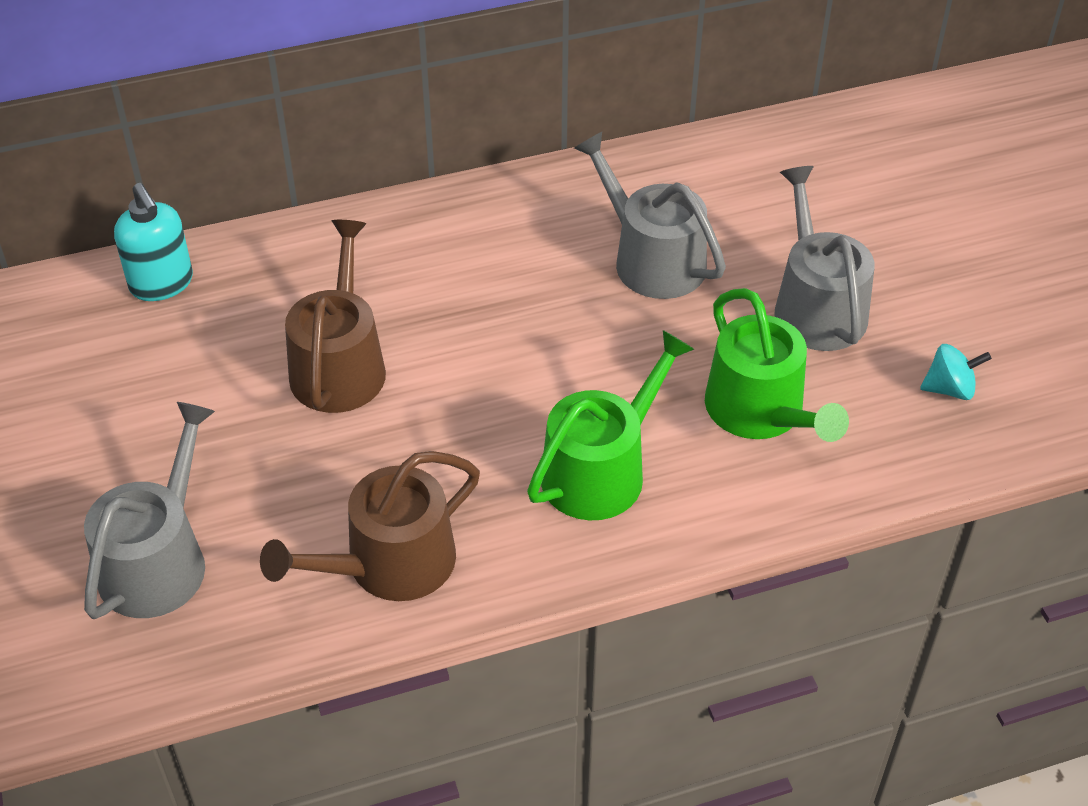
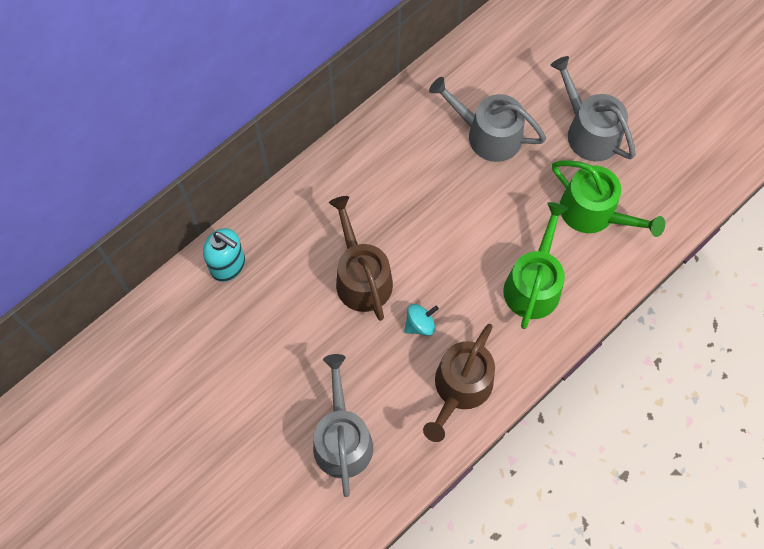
camera: 25 degrees left, 20 degrees up
turquoise spinning top [920,344,992,400] -> turquoise spinning top moved to [404,304,439,336]

